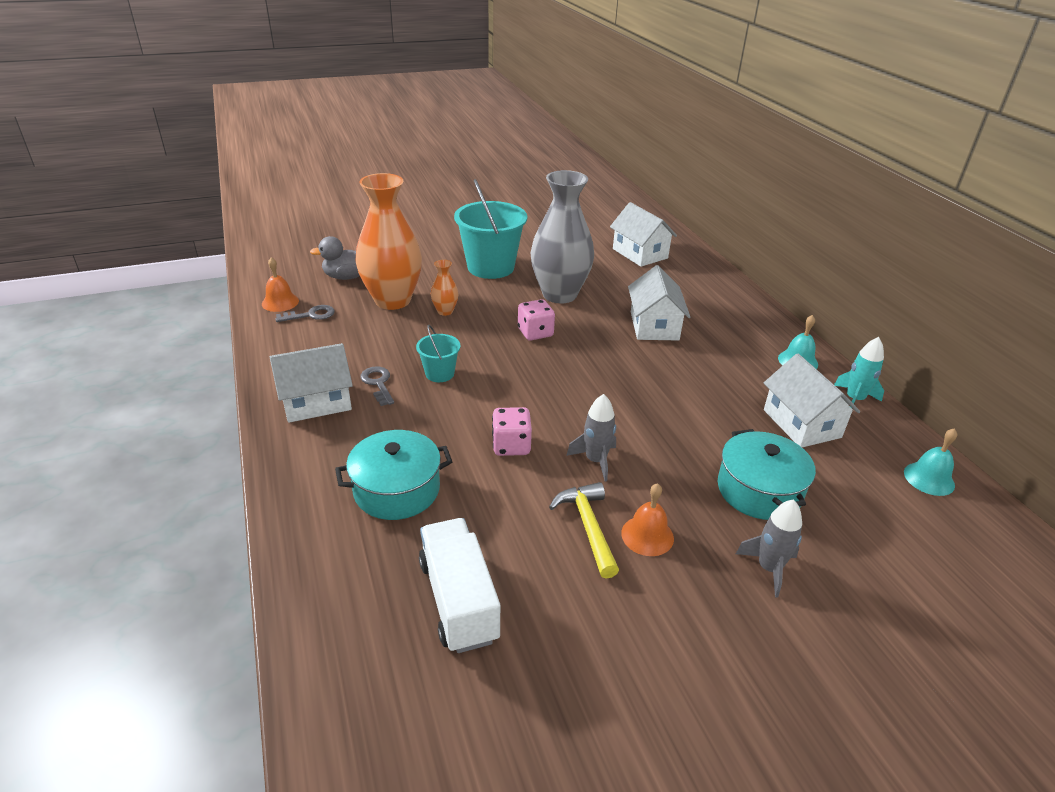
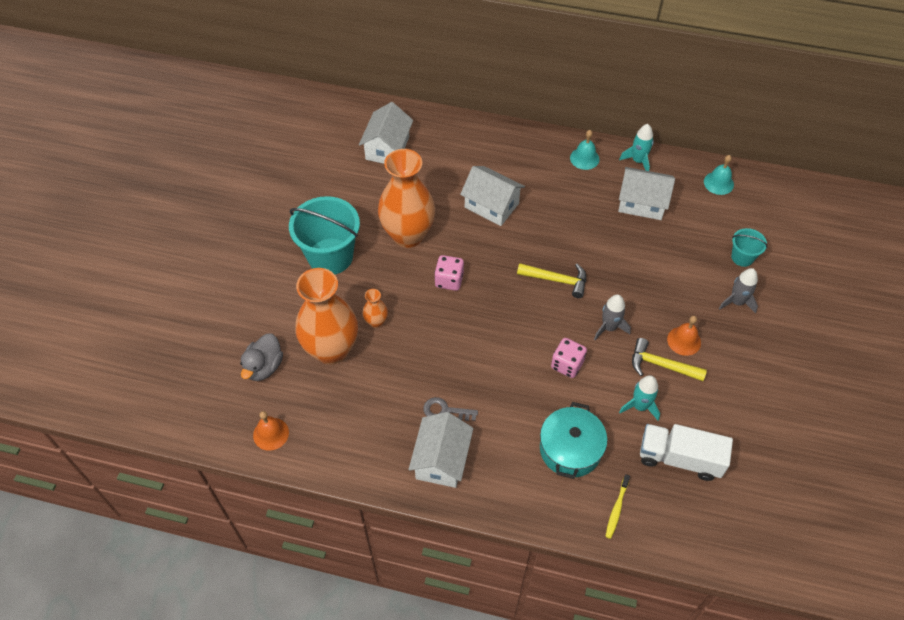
camera: 55 degrees left, 20 degrees up
grey key [275,305,335,322] -> none
turquoise bucket [416,325,461,382] -> turquoise bucket moved to [731,228,768,267]
grey vase [531,170,594,303] -> orange vase [378,149,435,248]
white house [610,202,677,267] -> white house turned 75 degrees counterclockwise [359,102,413,164]
turquoise pot [718,429,816,520] -> none
none -> yellow hammer [517,263,586,298]
none -> yellow toothbrush [605,474,630,539]
none -> turquoise rocket [619,375,660,420]

